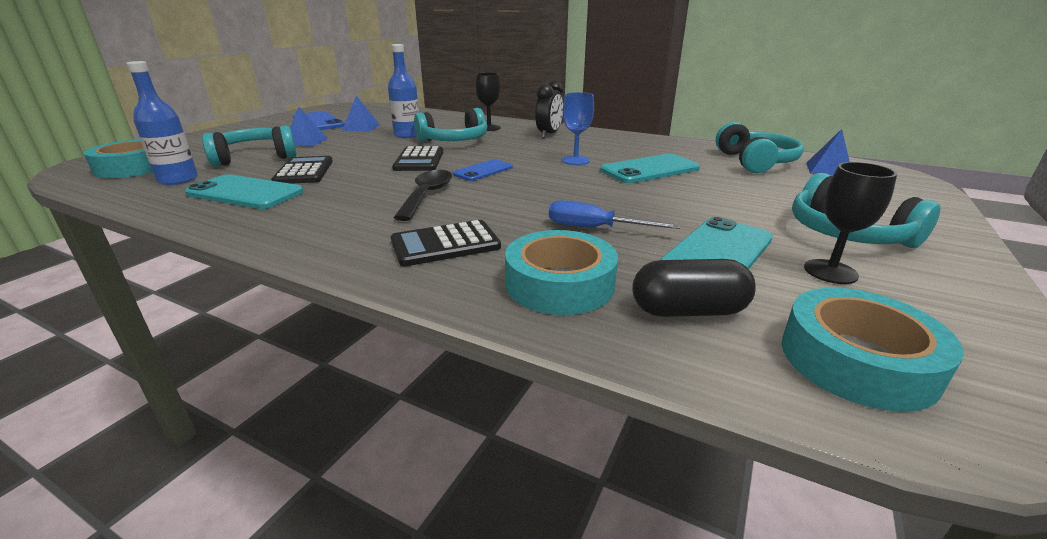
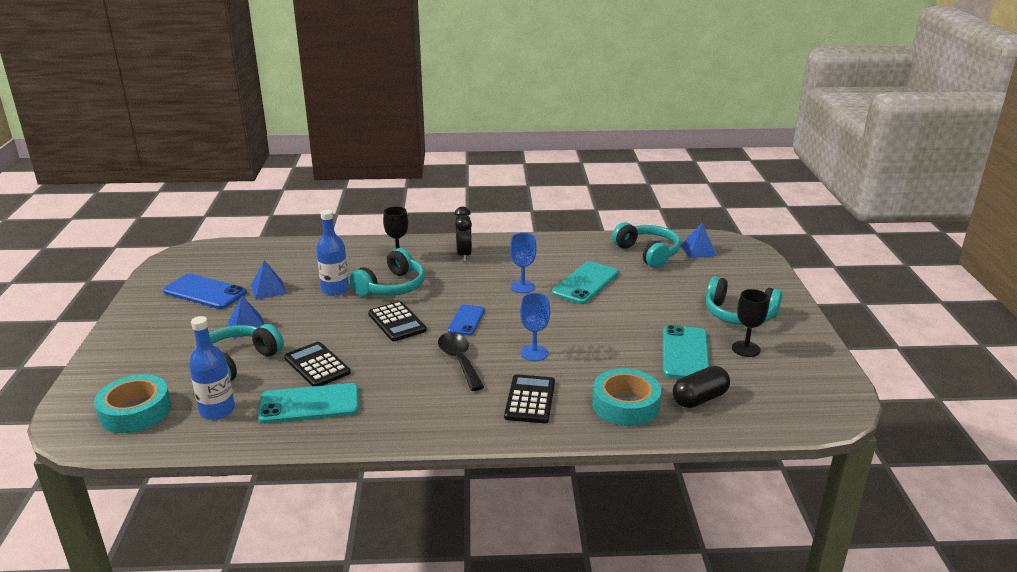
camera: 30 degrees left, 0 degrees up
black calculator [391,220,501,267] -> black calculator turned 150 degrees clockwise [504,374,555,423]
blue screwdriver [549,200,680,229] -> none
turquoise tape [782,288,964,412] -> none
none -> blue goblet [520,293,550,361]

